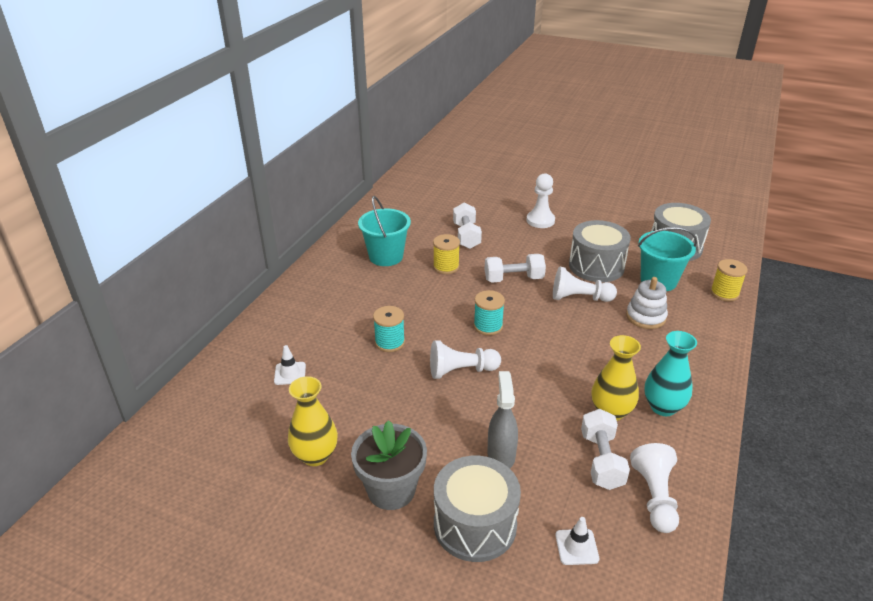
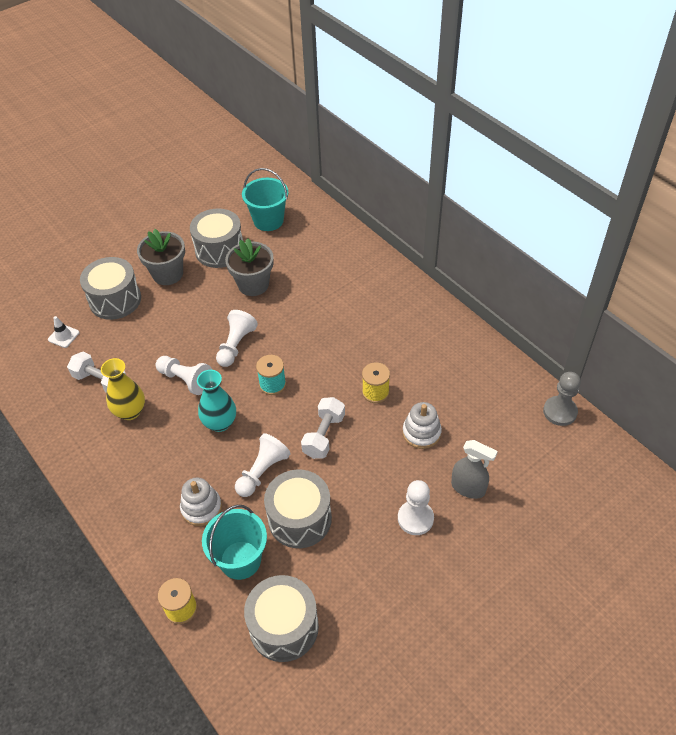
camera: 120 degrees right, 15 degrees up
white traffic cone [274,345,306,385] -> none
yellow vase [288,376,338,466] -> grey drum [190,208,243,268]
turquoise bucket [358,196,411,266] -> turquoise bucket moved to [242,168,288,231]
turquoise spool [373,306,405,352] -> none
white dumbbell [453,203,482,249] -> white stacking toy [403,402,442,449]
grey spray bottle [487,371,518,468] -> grey spray bottle moved to [451,440,498,499]
white pawn [630,443,679,533] -> white pawn moved to [156,356,212,395]
turquoise vase [644,331,697,416] -> turquoise vase moved to [197,370,236,432]
none -> grey flower pot [225,238,274,296]
none -> grey pawn [543,372,581,426]

